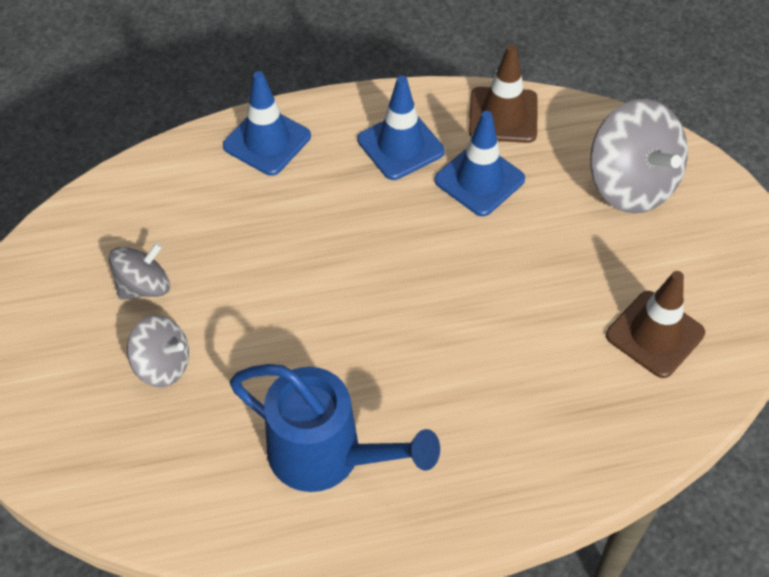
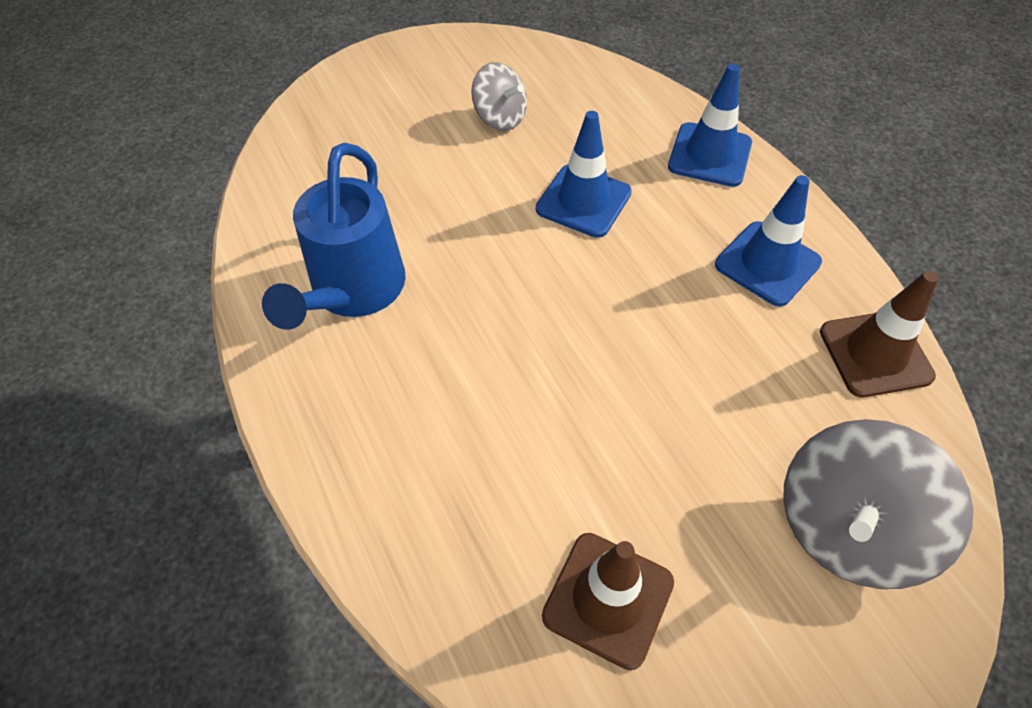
camera: 75 degrees right, 0 degrees up
grey spinning top [127,315,189,387] -> none
blue traffic cone [434,111,525,216] -> blue traffic cone moved to [536,111,632,238]

